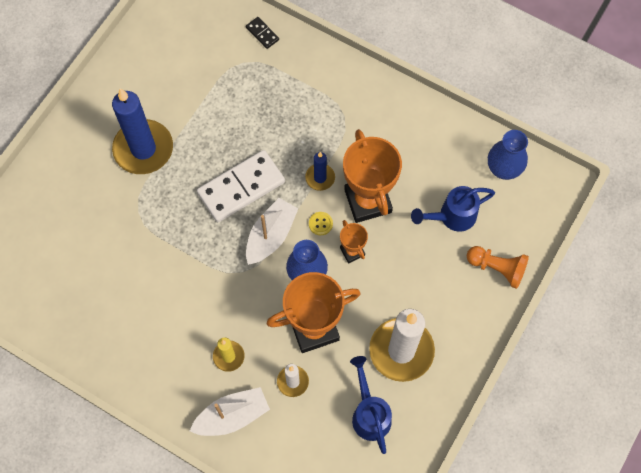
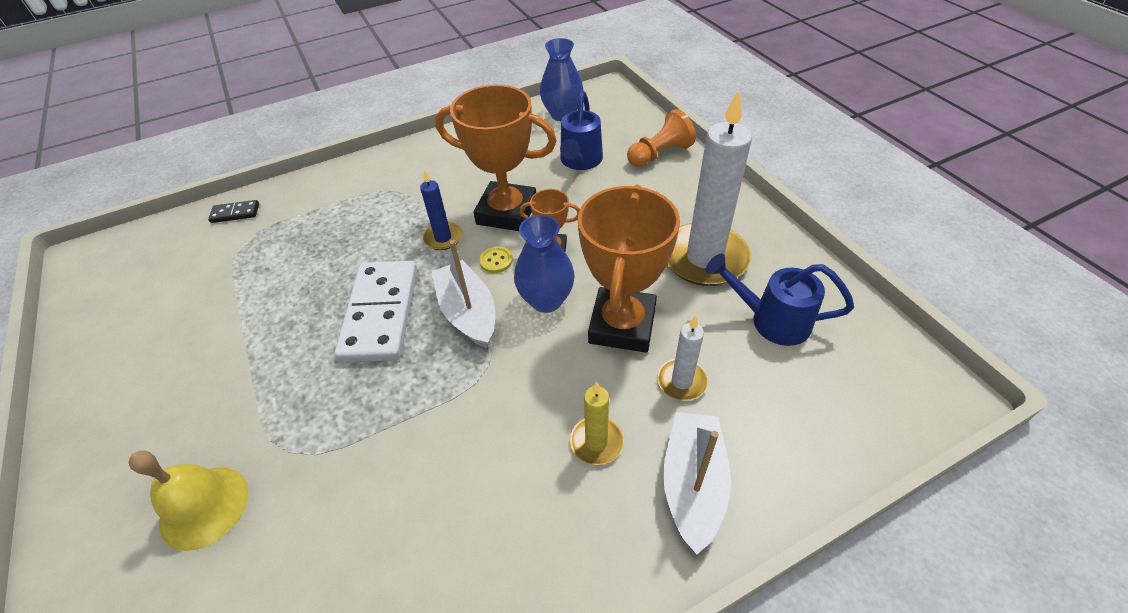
camera: 55 degrees left, 20 degrees down
blue candle [112,88,173,174] -> none
none -> yellow bell [128,451,248,551]

